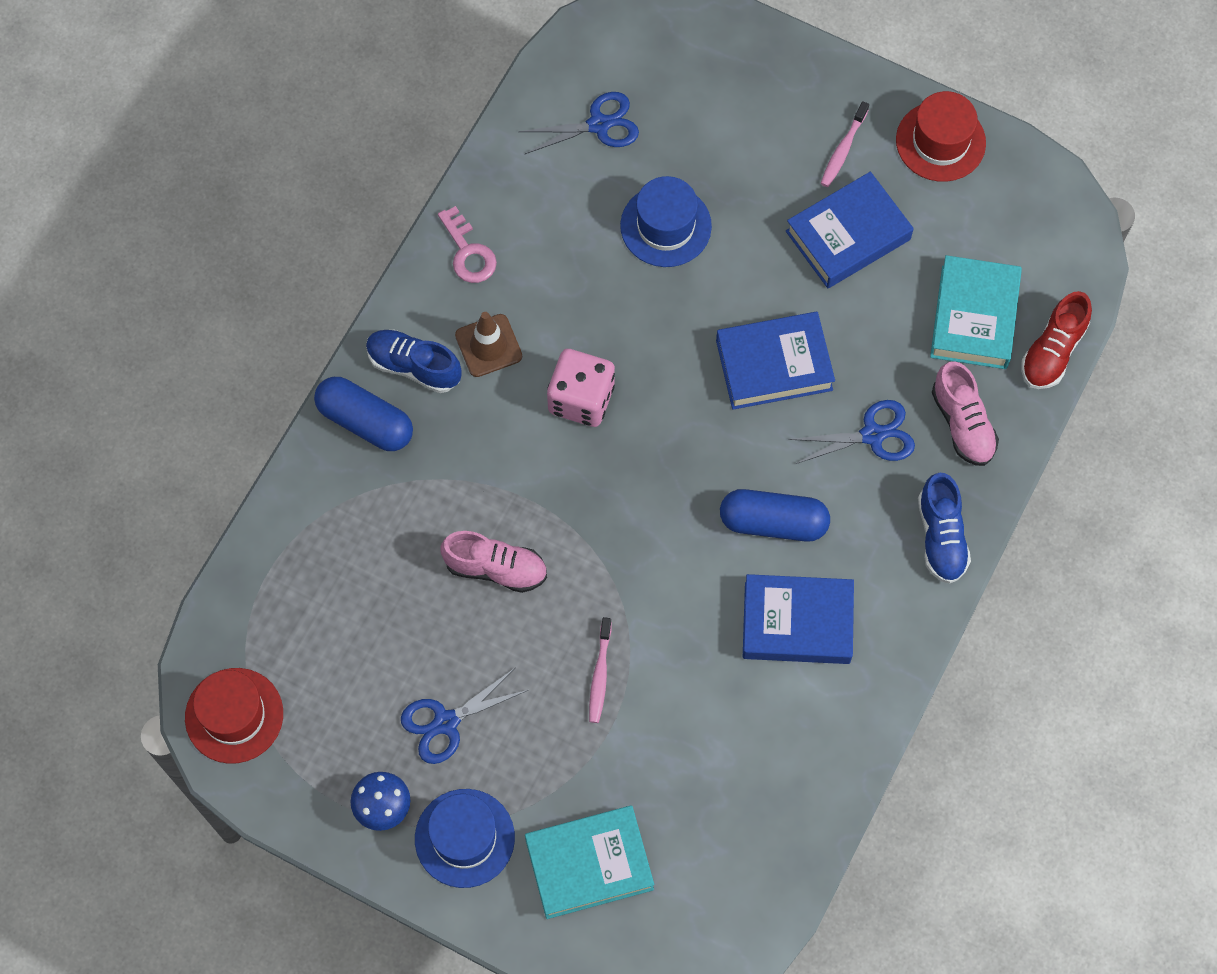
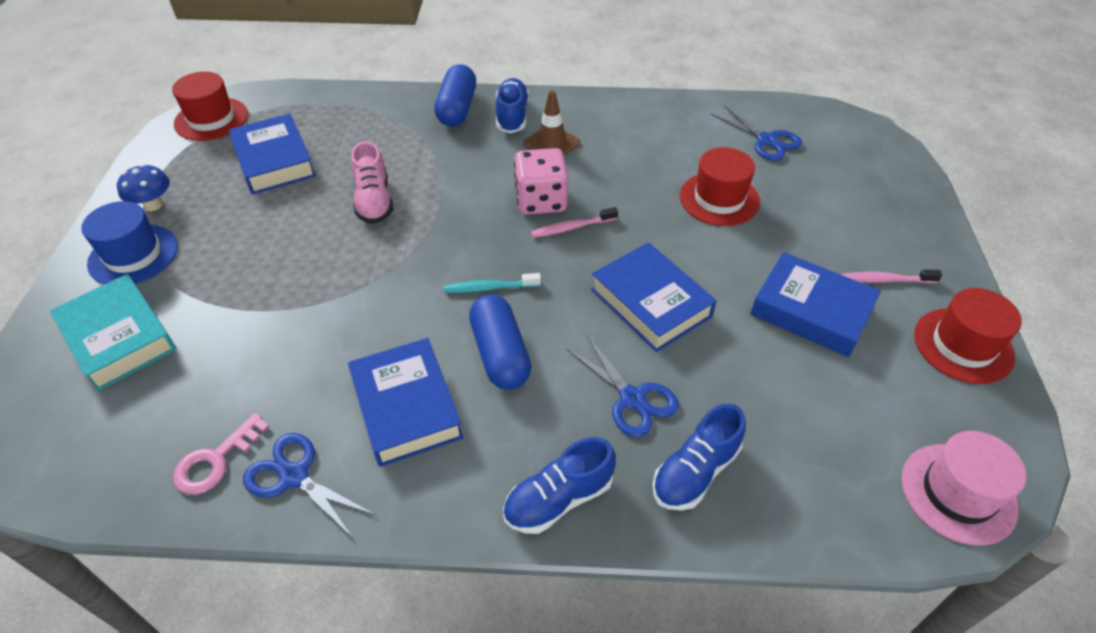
camera: 65 degrees right, 20 degrees down
blue scissors [401,667,528,764] -> blue scissors moved to [243,433,375,538]
pink key [438,206,497,283] -> pink key moved to [173,413,270,495]
pink toothbrush [589,617,612,723] -> pink toothbrush moved to [531,207,618,238]
blue hat [620,176,712,267] -> red hat [680,147,760,226]
turquoise book [930,255,1022,369] -> none
pink shoe [932,361,999,466] -> blue shoe [652,403,746,511]
red shoe [1021,291,1092,389] -> none
none -> blue book [228,114,316,195]
none -> turquoise toothbrush [444,273,541,293]
none -> pink hat [902,431,1026,545]

